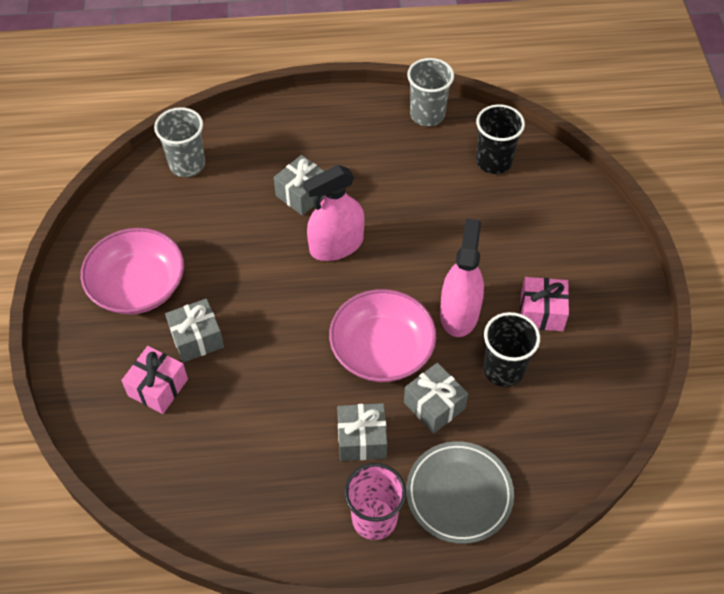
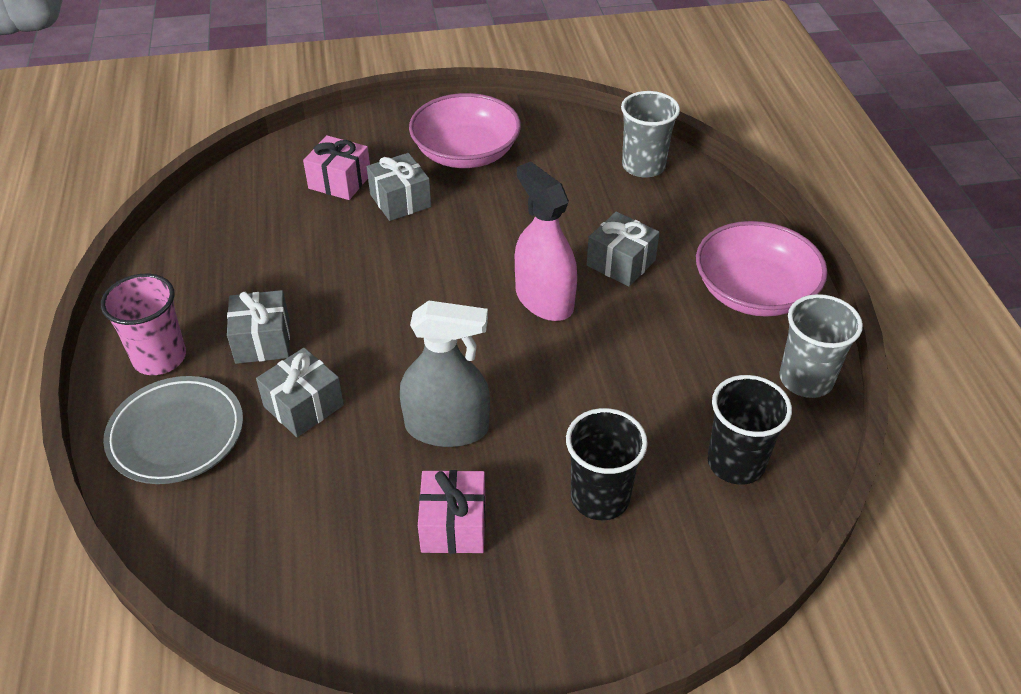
camera: 85 degrees right, 10 degrees down
pink bowl [329,289,436,382] -> pink bowl moved to [696,221,828,317]
pink spray bottle [440,218,484,337] -> grey spray bottle [400,301,490,447]
black cup [483,312,540,387] -> black cup moved to [566,408,648,520]

